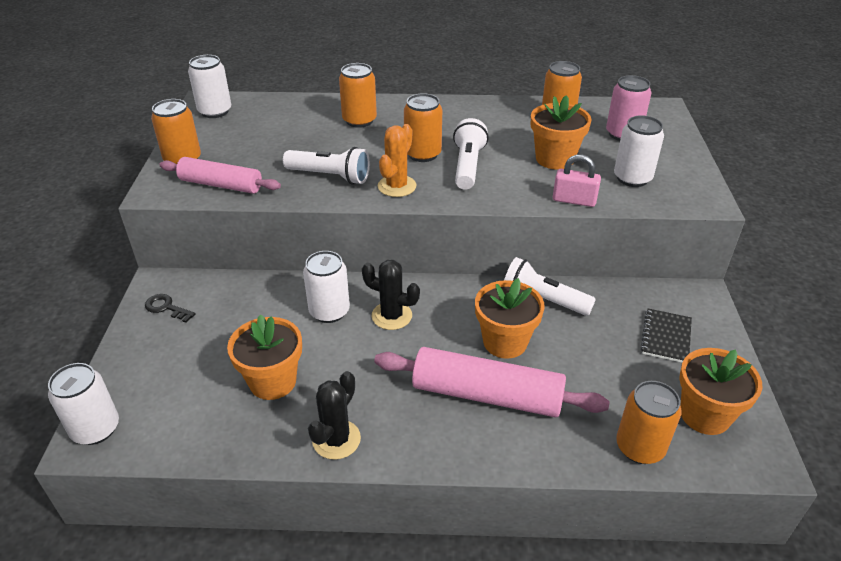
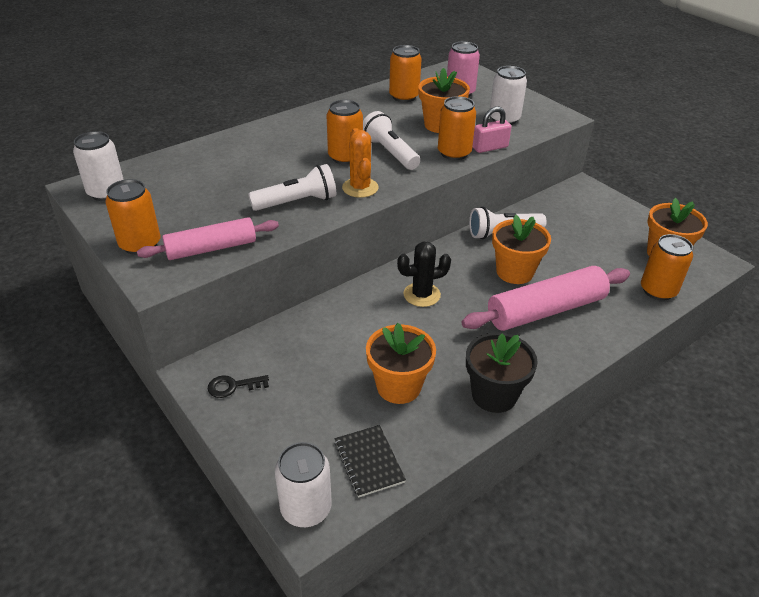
camera: 40 degrees left, 0 degrees up
white can [303,251,350,323] -> none
black cactus [308,371,361,460] -> black flower pot [466,332,538,413]
orange can [339,63,377,128] -> orange can moved to [438,96,476,160]
black notebook [641,308,692,363] -> black notebook moved to [334,425,406,498]

